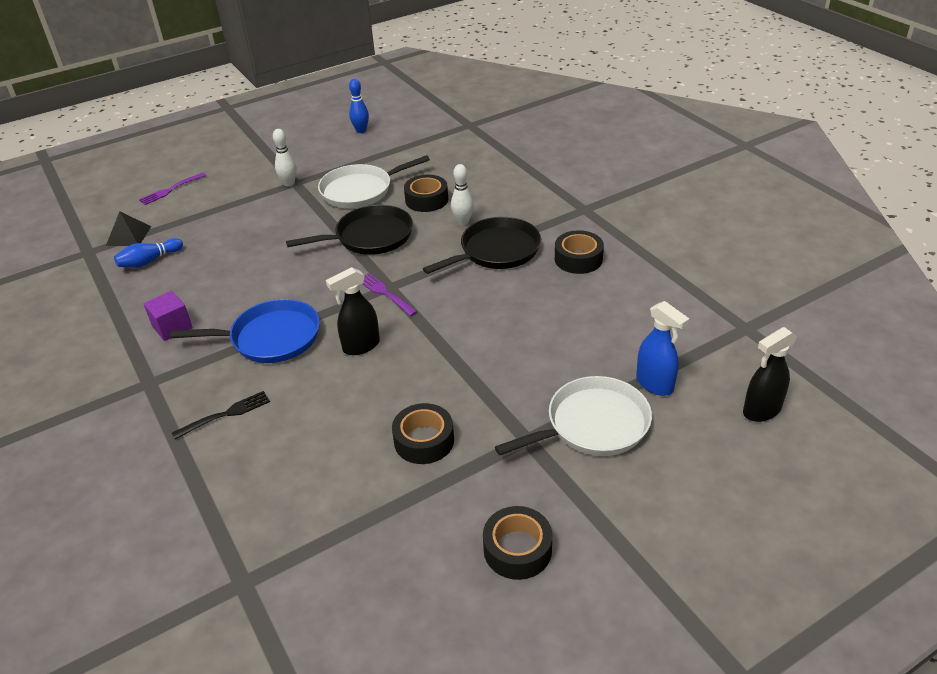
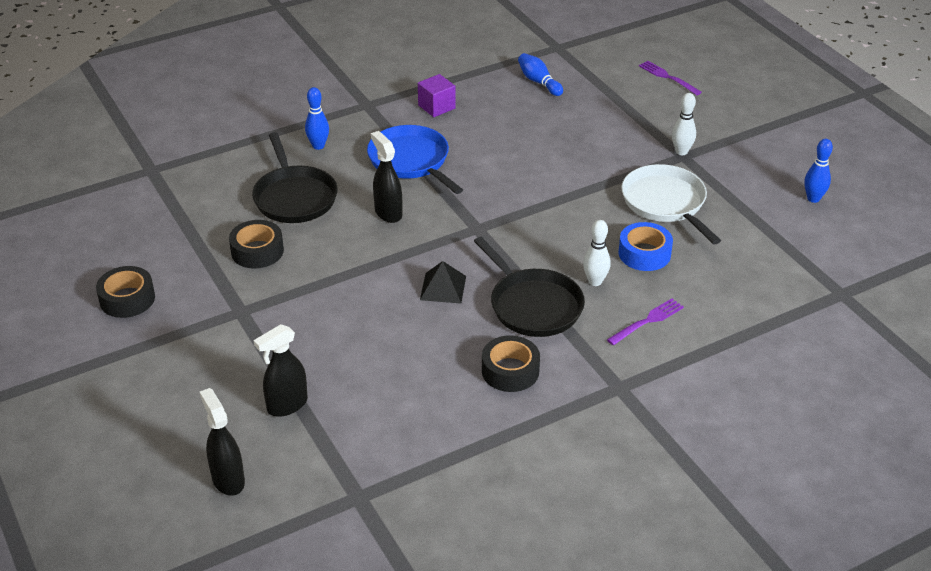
camera: 90 degrees right, 0 degrees up
black pyramid [106,211,151,246] -> black pyramid moved to [420,261,466,304]
blue pan [170,299,320,363] -> blue pan turned 150 degrees clockwise [367,125,463,194]
black fork [172,391,270,439] -> blue bowling pin [305,87,329,150]
black pan [286,205,413,255] -> black pan moved to [252,132,338,223]
purple fork [363,273,417,316] -> purple fork moved to [607,298,684,345]
black tape [404,175,448,212] -> blue tape [618,222,673,271]
white pan [495,376,652,456] -> none
blue spray bottle [636,301,689,396] -> black spray bottle [254,324,308,417]

